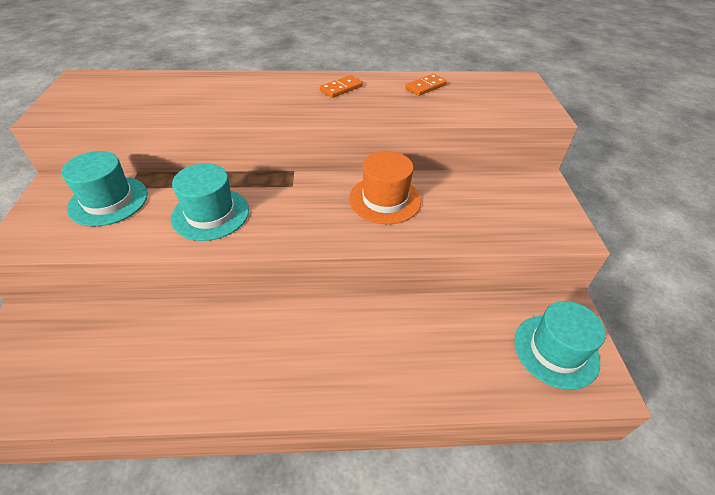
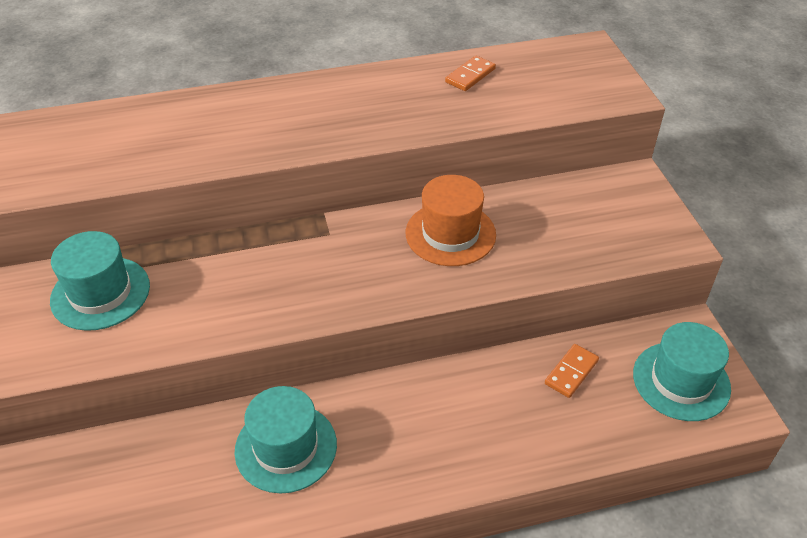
camera: 10 degrees left, 0 degrees up
turquoise hat [171,163,249,241] -> turquoise hat moved to [235,386,337,494]
orange domino [320,75,363,98] -> orange domino moved to [545,344,599,398]

